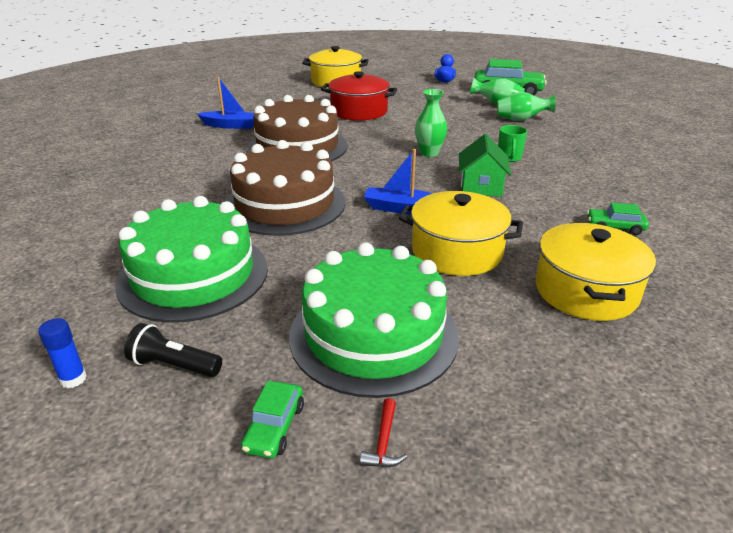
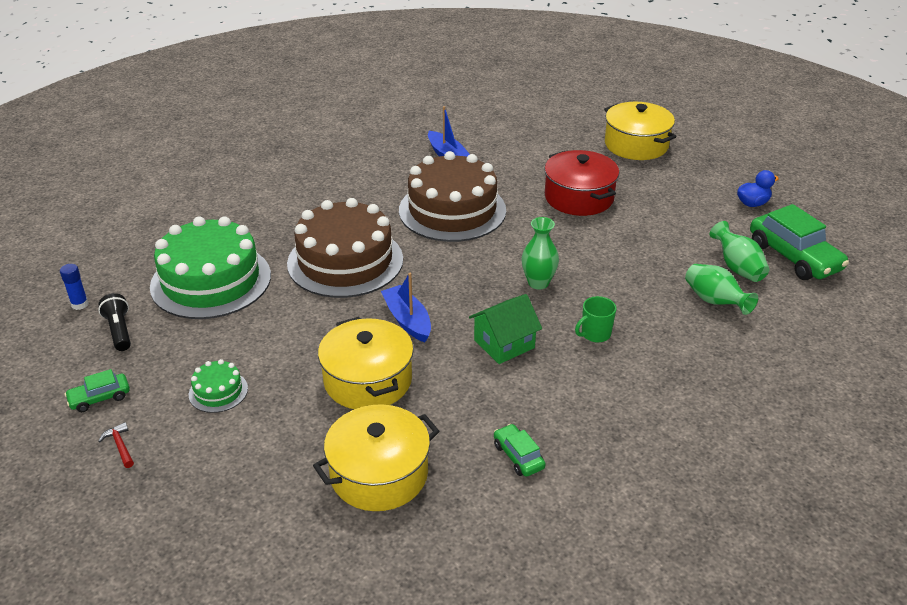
camera: 50 degrees right, 5 degrees up
green cake [289,242,459,398] -> green cake [189,359,248,413], size x0.43
red hammer [360,398,407,467] -> red hammer turned 90 degrees clockwise [98,422,134,468]

